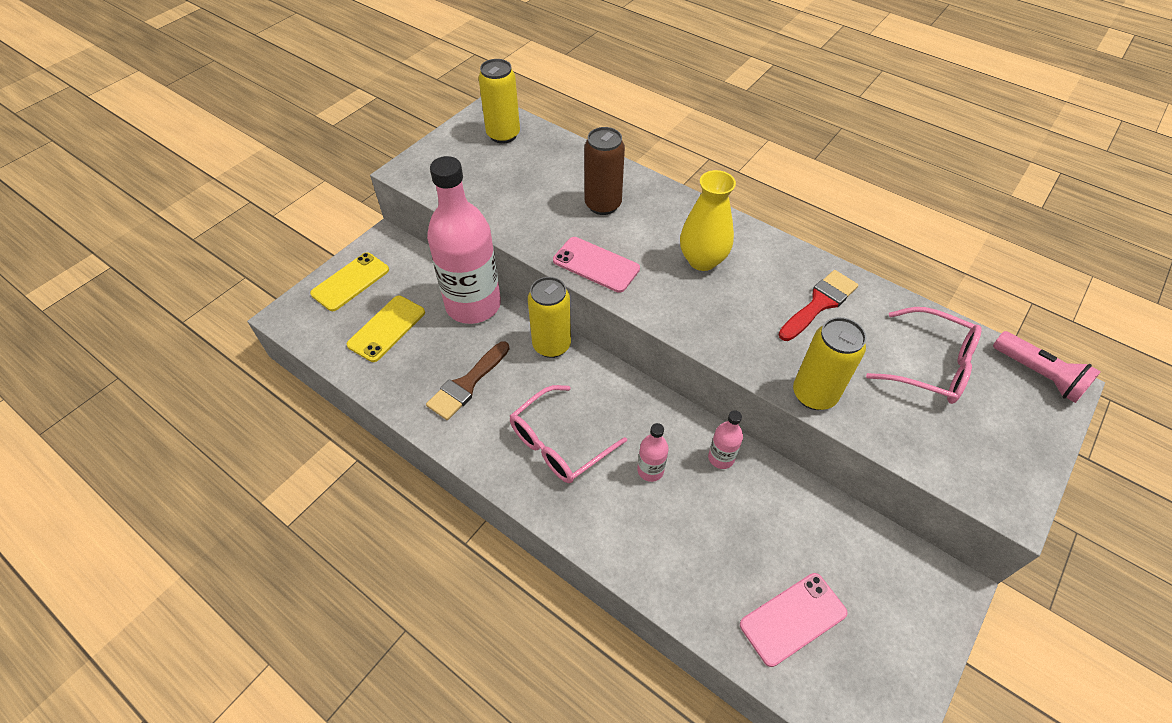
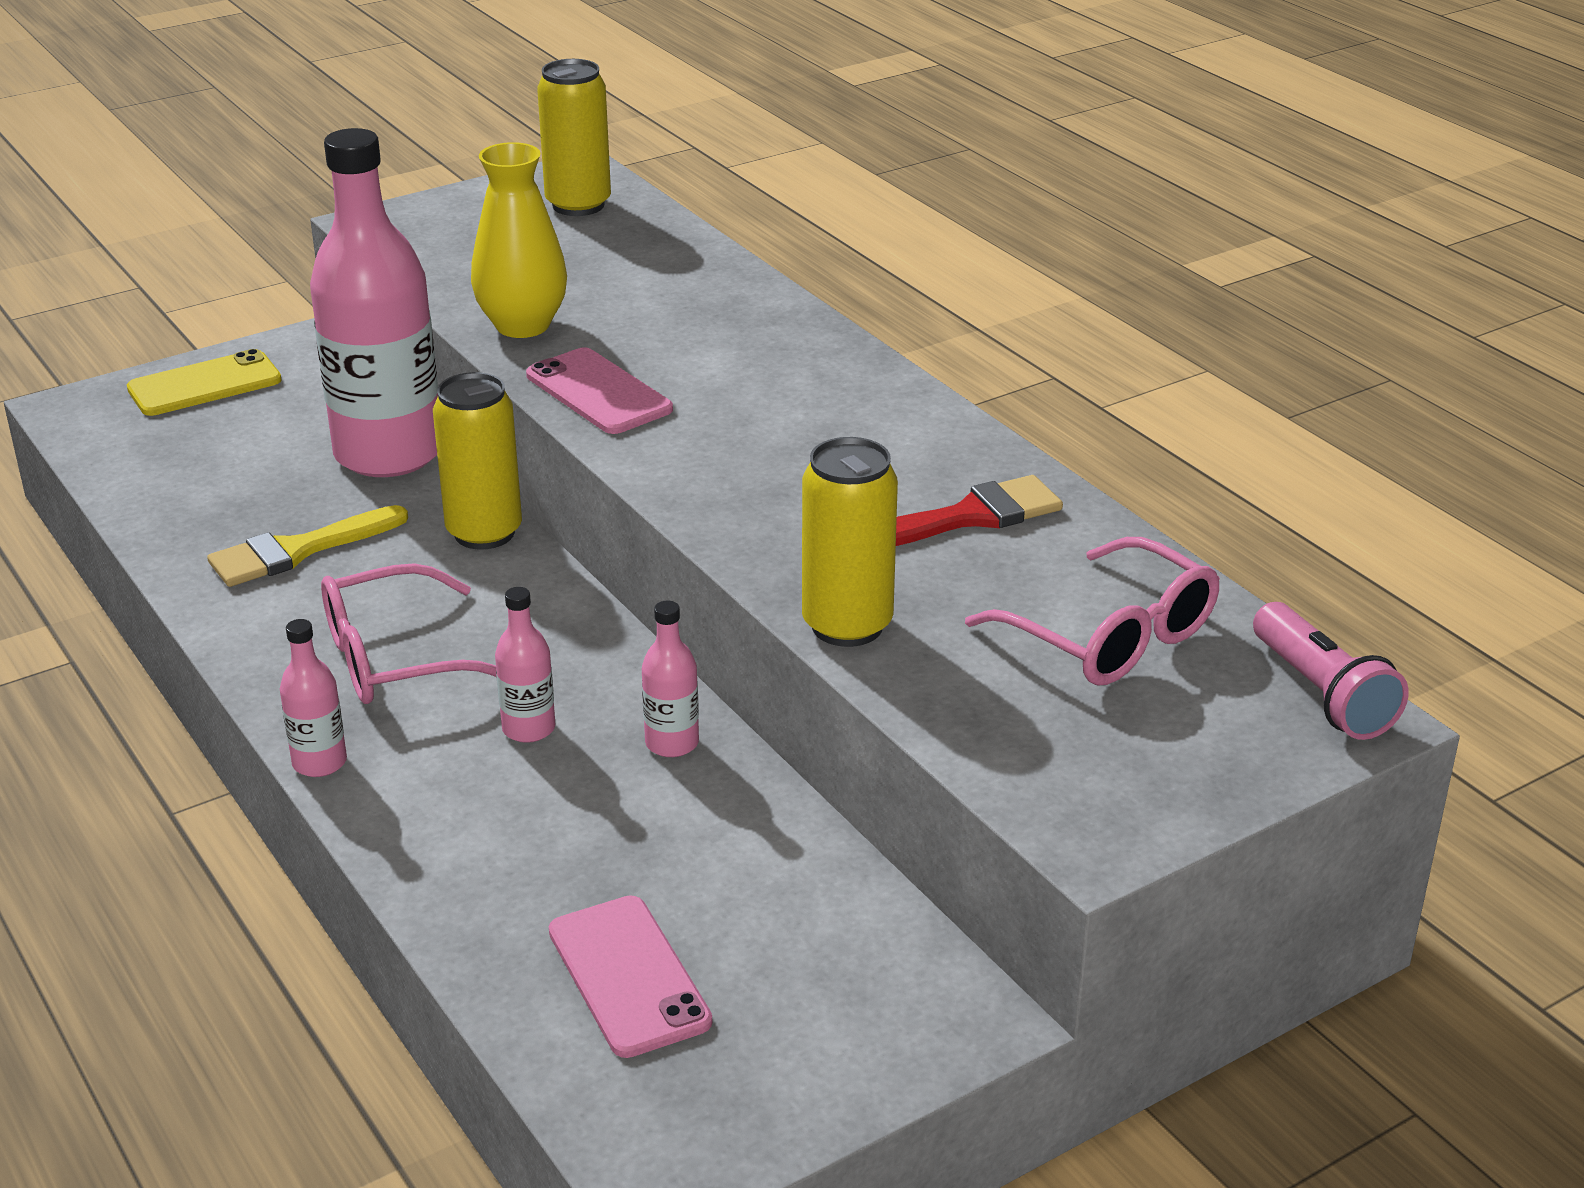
camera: 20 degrees right, 20 degrees down
yellow phone [347,296,425,362] -> none
brown brush [426,341,509,420] -> yellow brush [207,505,408,587]
brown can [584,127,625,215] -> none
yellow vase [680,170,736,271] -> yellow vase moved to [471,142,567,338]
pink phone [740,573,848,667] -> pink phone turned 75 degrees clockwise [549,896,712,1058]
none -> pink bottle [280,619,347,777]

